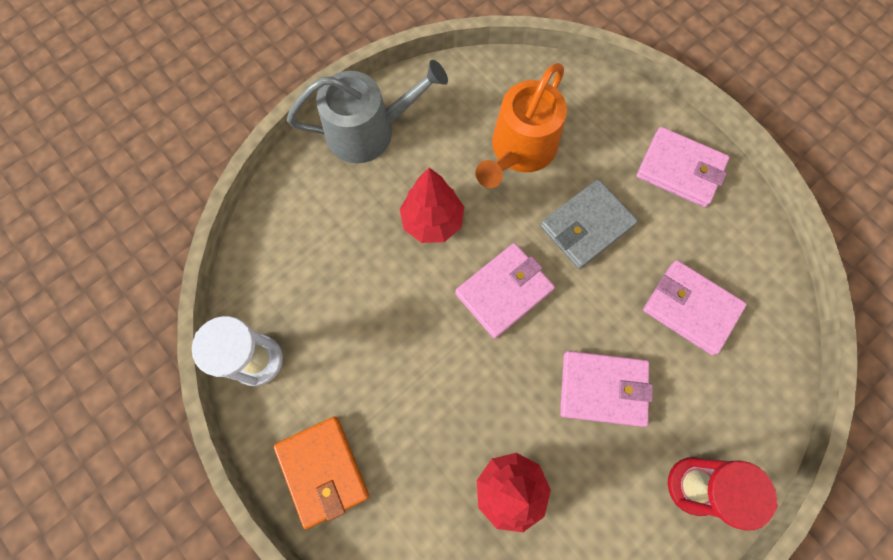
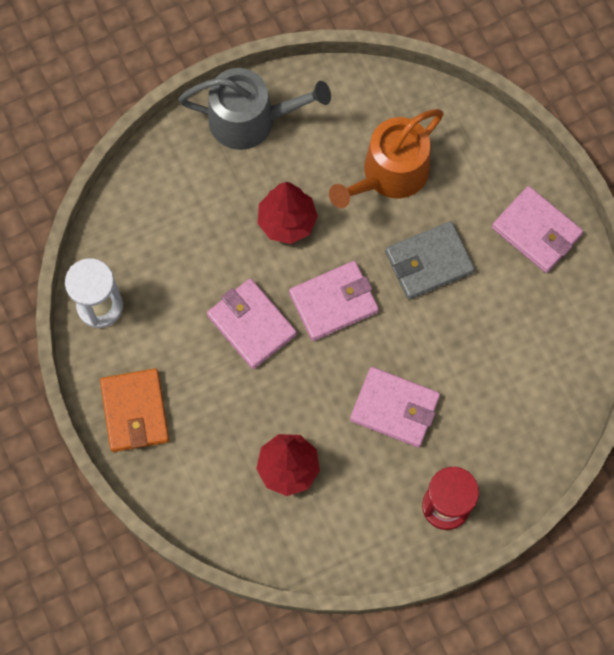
camera: 15 degrees right, 0 degrees up
pink wallet [643,260,747,355] -> pink wallet moved to [207,278,297,369]

